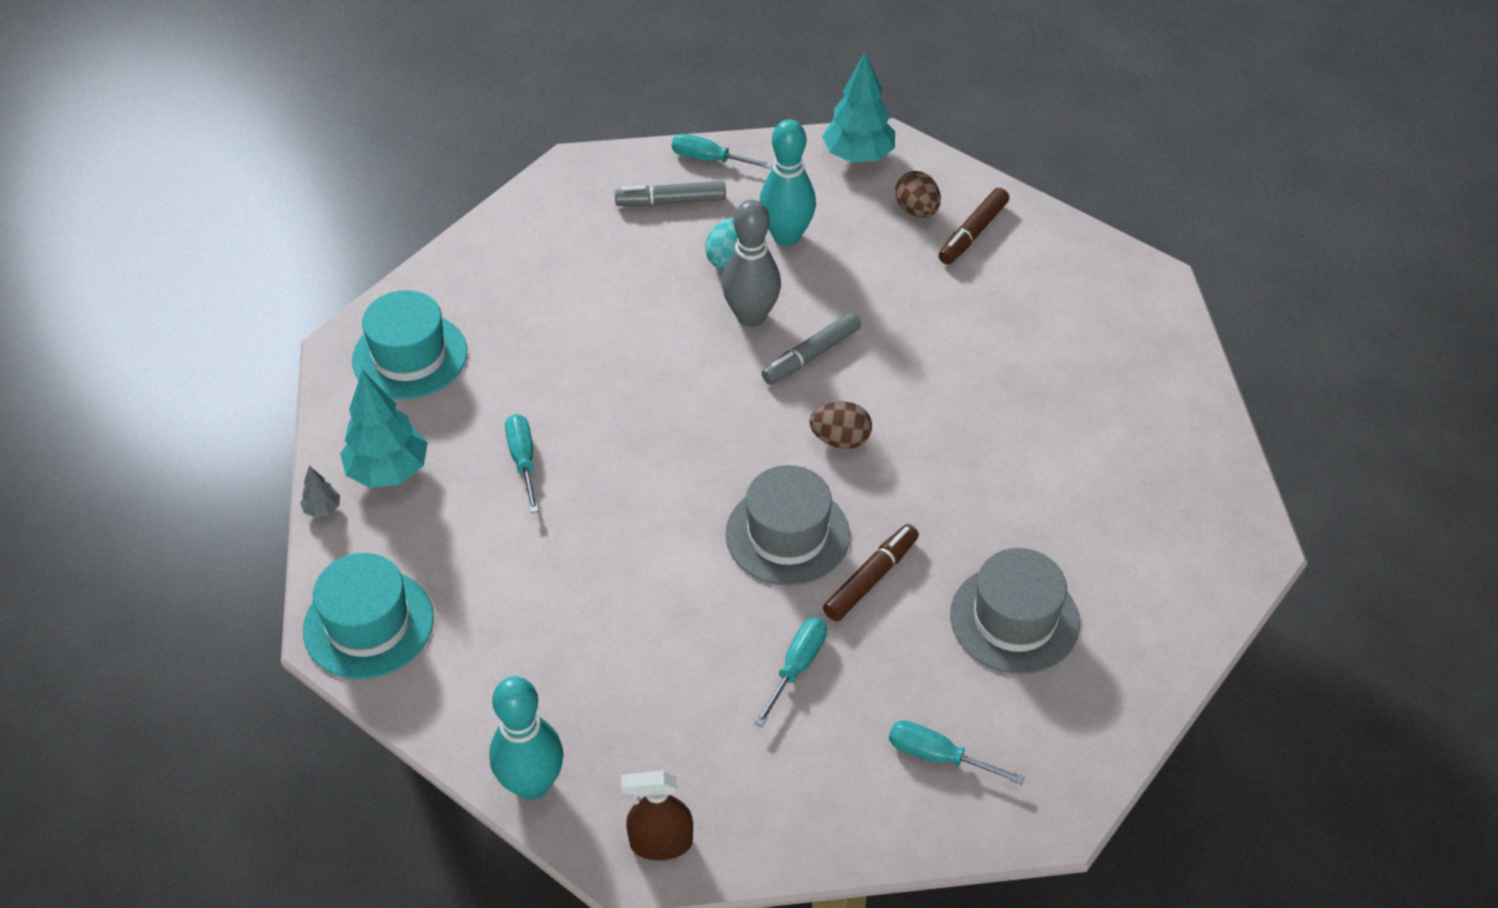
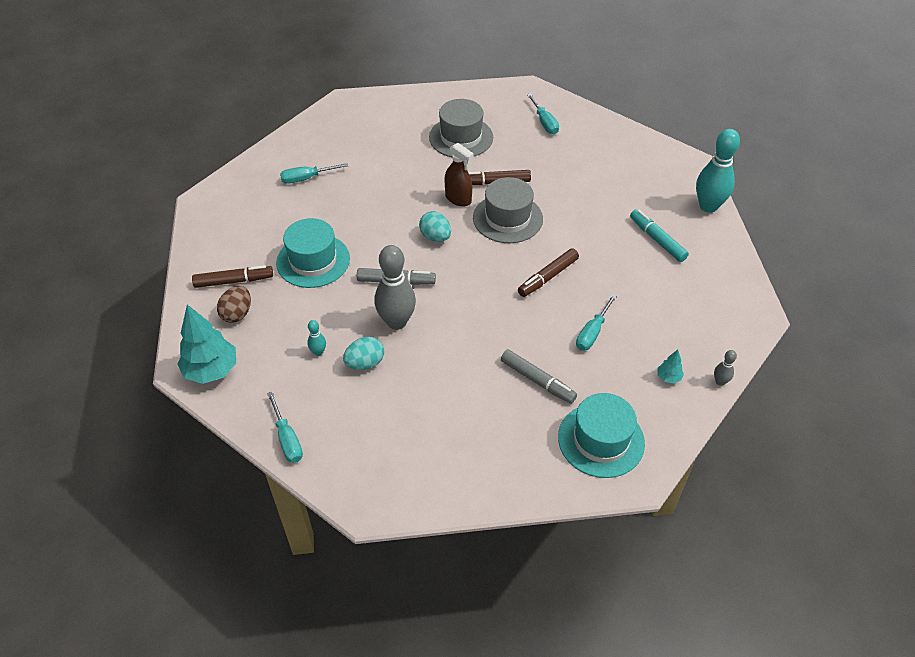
camera: 135 degrees left, 0 degrees up
grey tree [300,466,340,518] -> grey bowling pin [714,350,737,386]
turquoise hat [303,553,434,679] -> turquoise hat moved to [276,218,350,288]
turquoise tree [340,370,428,488] -> turquoise tree [657,350,684,384], size x0.45
grey marker [614,181,726,206] -> grey marker moved to [501,349,577,404]
brown spray bottle [621,770,693,860] -> brown spray bottle moved to [445,143,474,207]
turquoise screwdriver [754,618,827,727] -> turquoise screwdriver moved to [280,163,348,184]
turquoise bowling pin [759,119,816,246] -> turquoise bowling pin [307,320,326,356], size x0.44
brown egg [809,401,872,449] -> turquoise egg [419,211,451,242]
none -> brown marker [518,248,579,297]
none -> turquoise marker [630,209,689,262]

